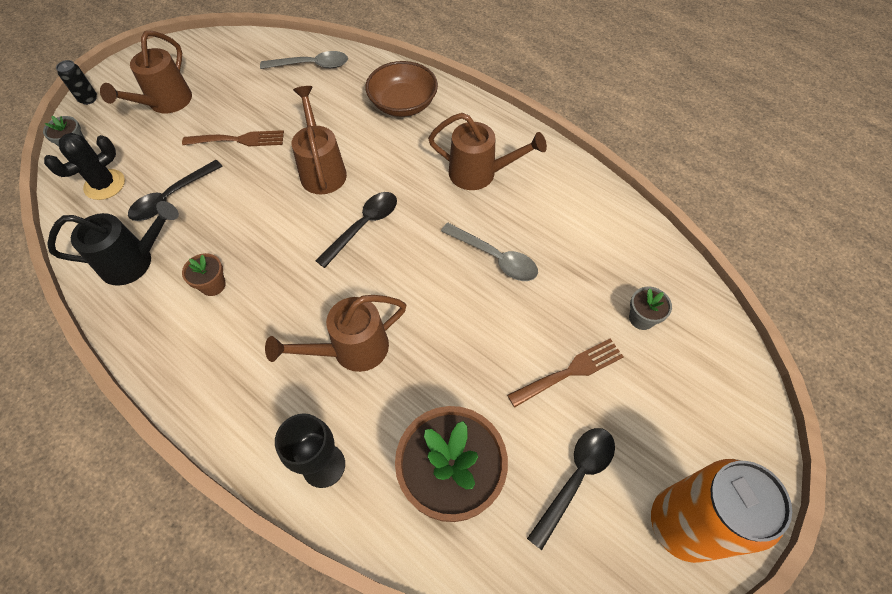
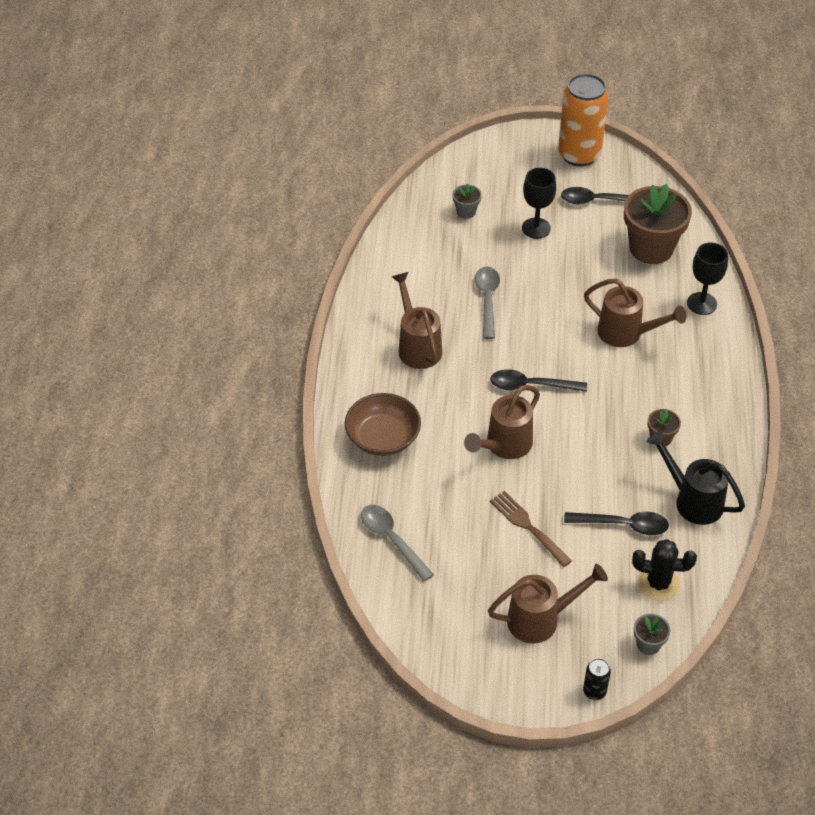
camera: 125 degrees left, 10 degrees down
brown fork [507,338,624,408] -> black goblet [522,168,556,239]

